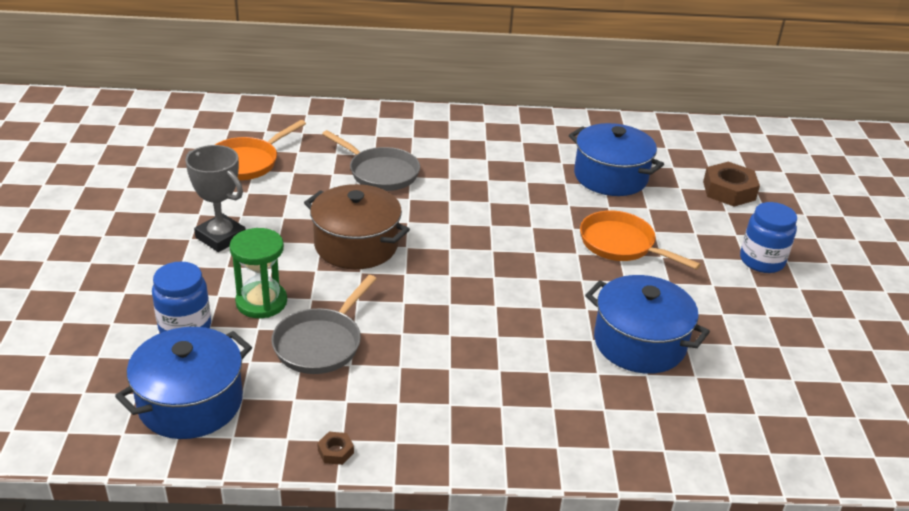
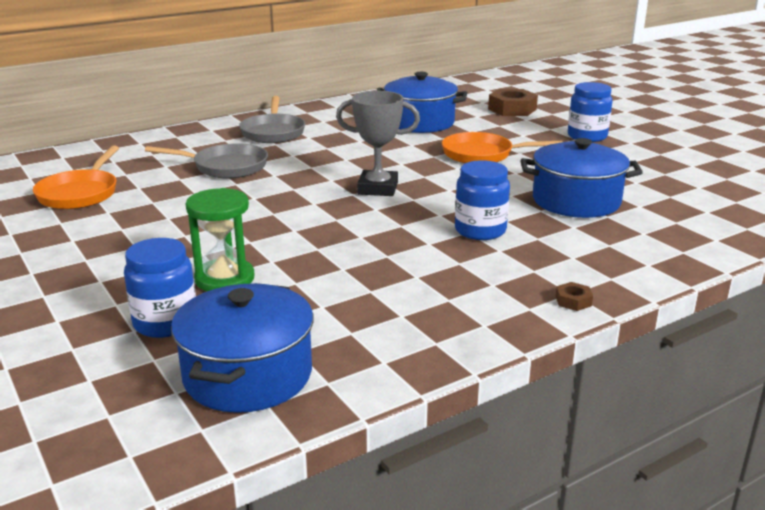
camera: 30 degrees left, 10 degrees down
grey trophy [185,145,246,252] -> grey trophy moved to [336,91,420,196]
grey pan [271,275,377,374] -> grey pan moved to [239,96,305,143]
brown pot [304,184,410,269] -> none
brown nut [317,432,354,465] -> brown nut moved to [556,282,593,311]
none -> blue jar [455,160,510,240]

